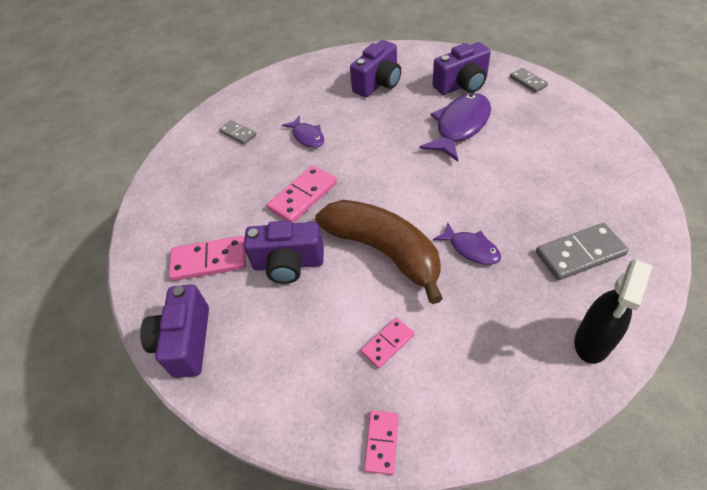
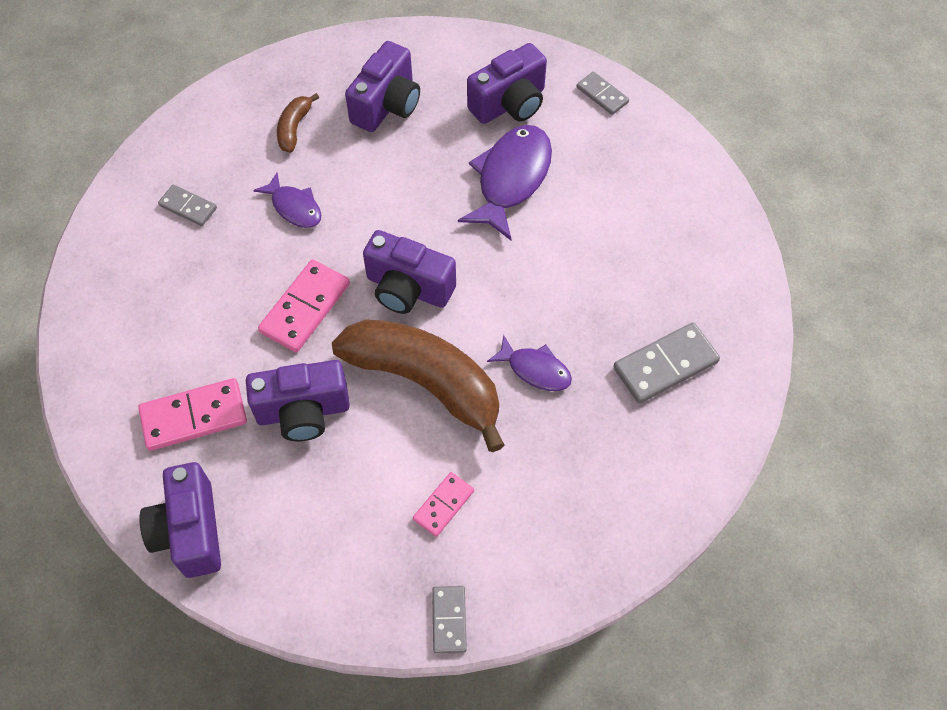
camera: 15 degrees left, 10 degrees up
pink domino [364,411,398,475] -> grey domino [432,586,467,653]
black spray bottle [575,259,652,364] -> none
none -> brown banana [277,93,319,153]
none -> purple camera [363,230,456,314]

